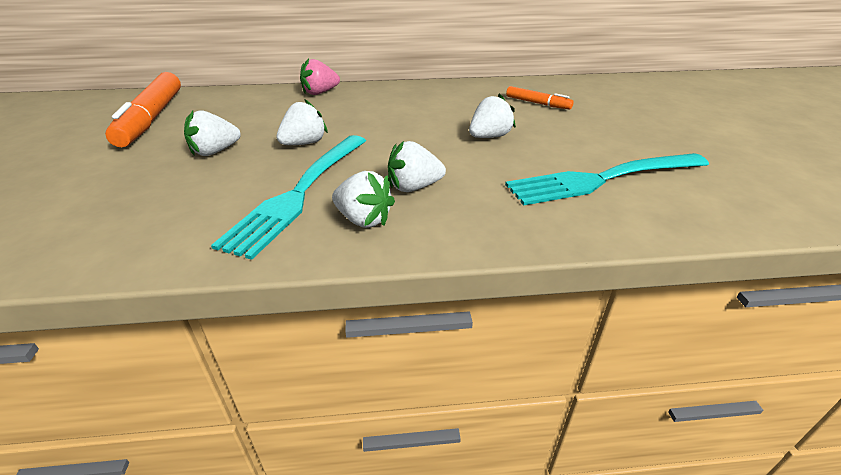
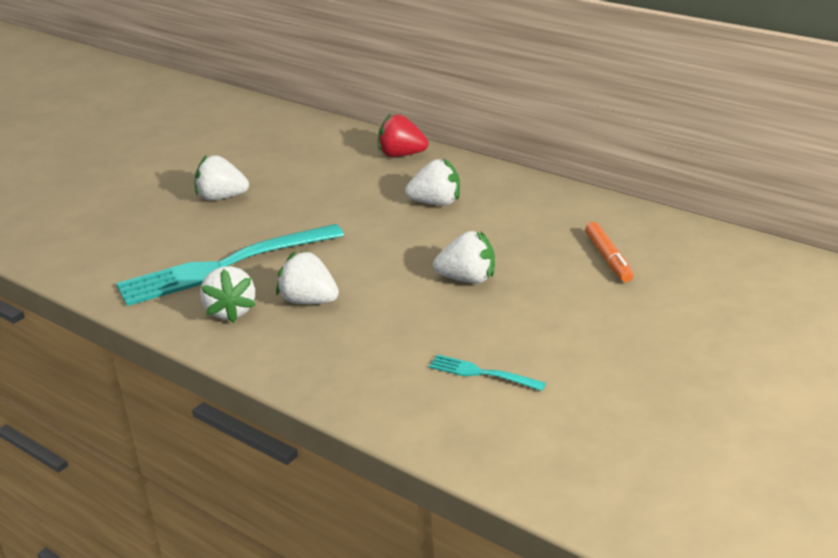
camera: 45 degrees right, 5 degrees down
orange marker [105,72,181,147] -> none
white strawberry [276,99,328,145] -> white strawberry moved to [405,159,460,205]
pink strawberry [300,58,340,95] -> red strawberry [378,114,429,157]
turquoise fork [505,153,709,206] -> turquoise fork [429,354,546,391], size x0.44

